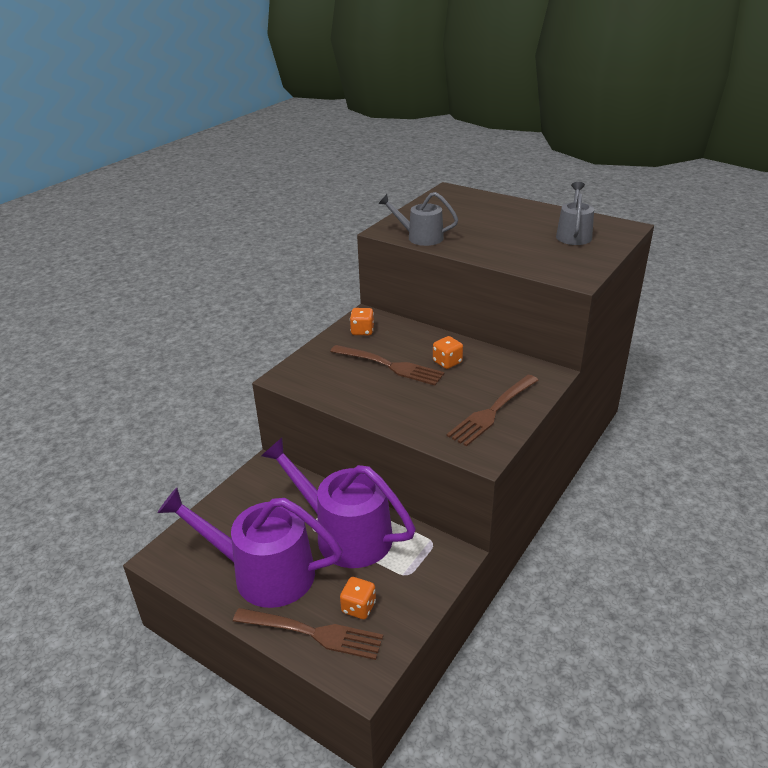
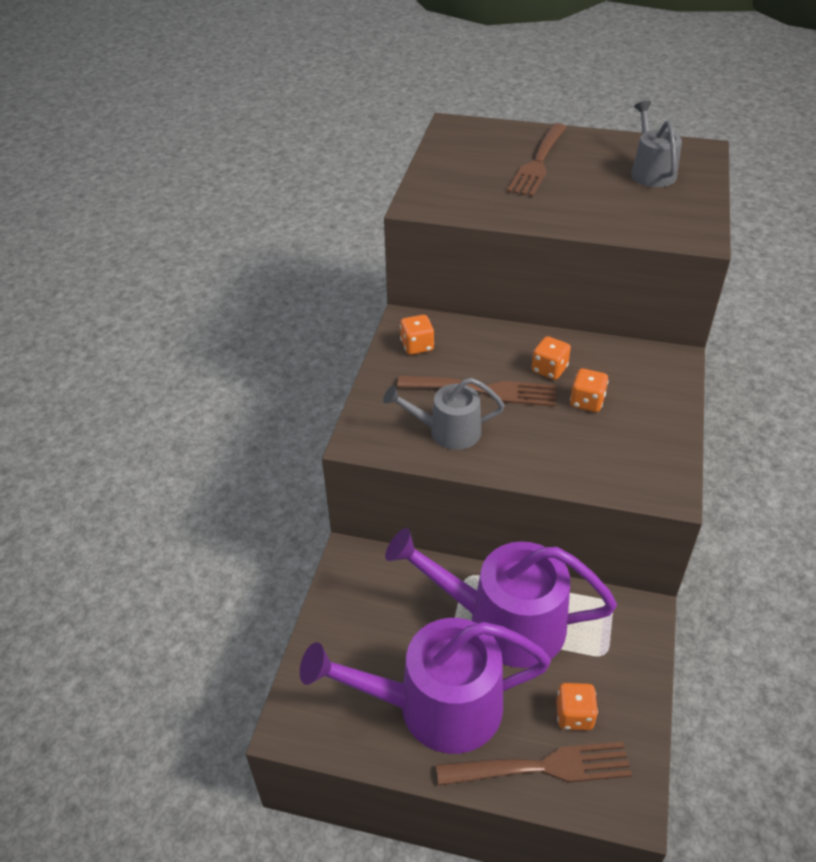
camera: 20 degrees left, 10 degrees up
grey watering can [378,192,458,246] -> grey watering can moved to [383,378,505,450]
brown fork [446,375,539,446] -> brown fork moved to [507,123,566,197]
none -> orange dice [570,369,609,412]

